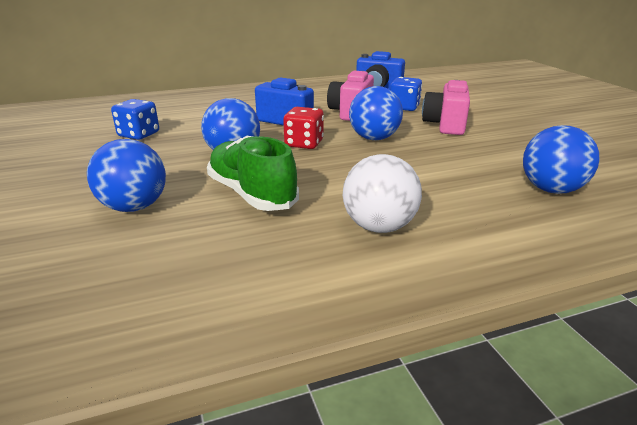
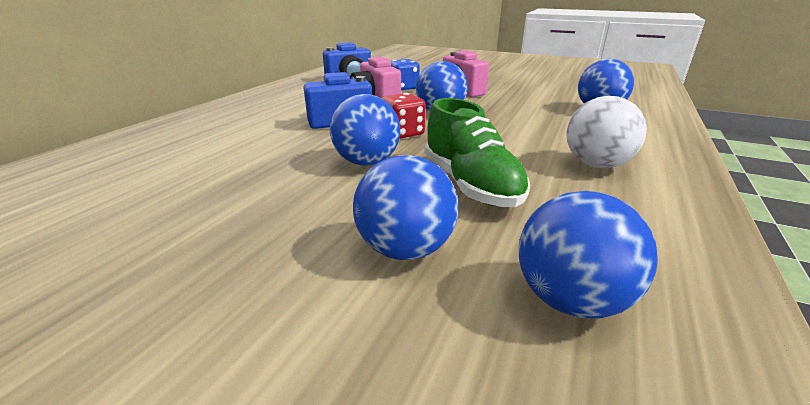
camera: 45 degrees left, 0 degrees up
blue dice [111,99,159,140] -> none
green shoe [207,136,299,211] -> green shoe turned 120 degrees counterclockwise [424,98,530,207]
none -> blue ball [519,191,658,318]

